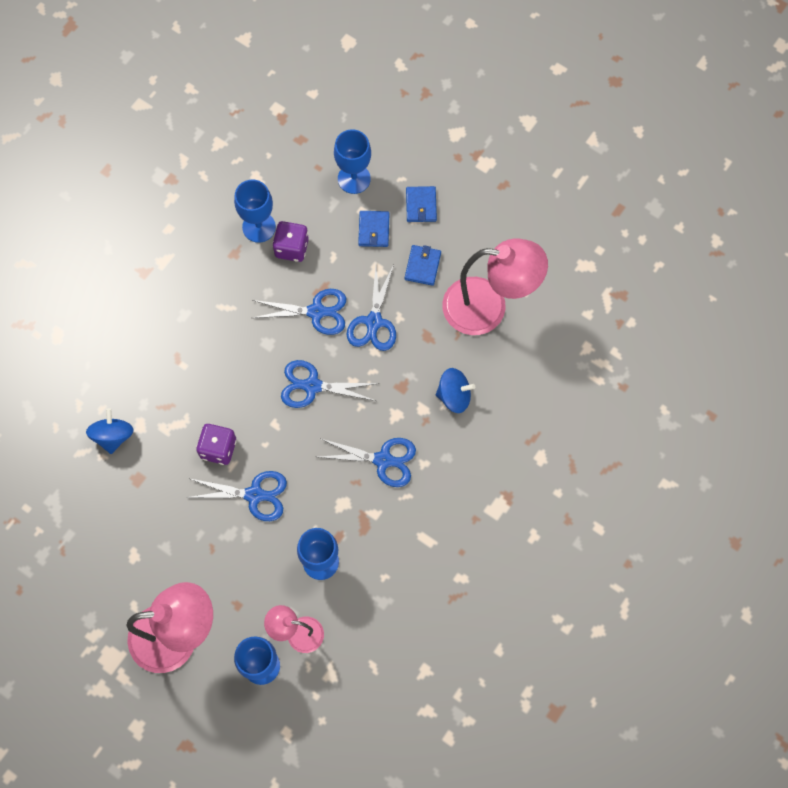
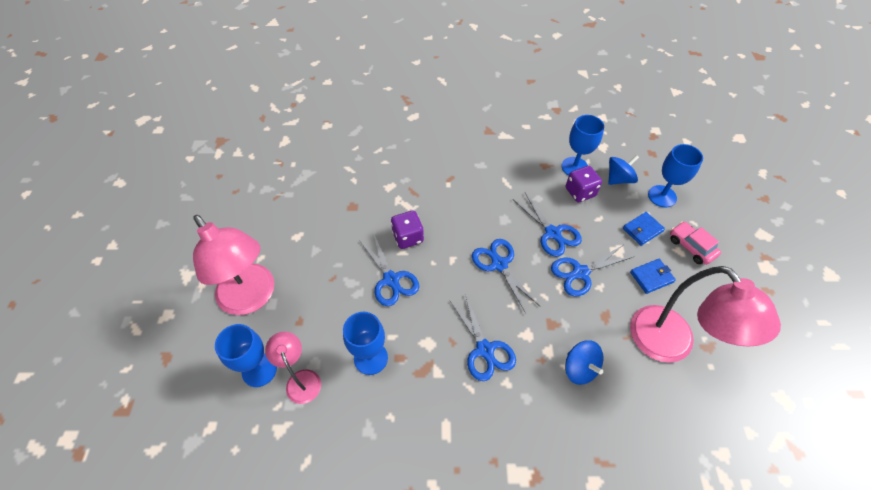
camera: 55 degrees right, 15 degrees down
blue spinning top [86,408,134,454] -> blue spinning top moved to [608,155,639,185]
blue wallet [406,186,437,222] -> pink car [670,221,721,265]

